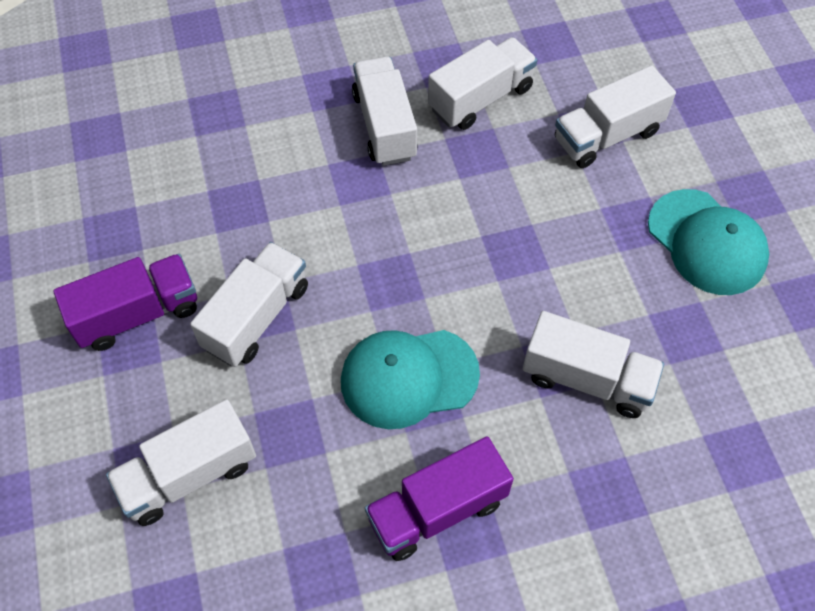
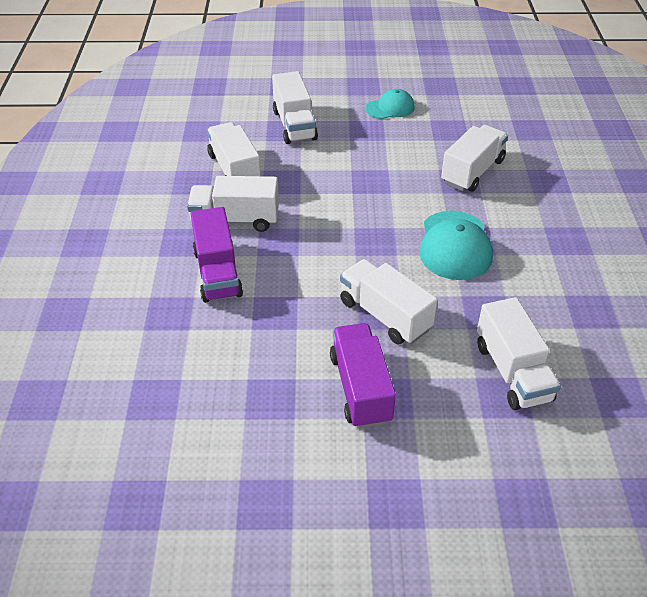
camera: 75 degrees left, 15 degrees down
purple truck [365,436,514,561] -> purple truck moved to [190,207,243,303]
turquoise cap [648,189,769,295] -> turquoise cap [366,89,415,119], size x0.62

